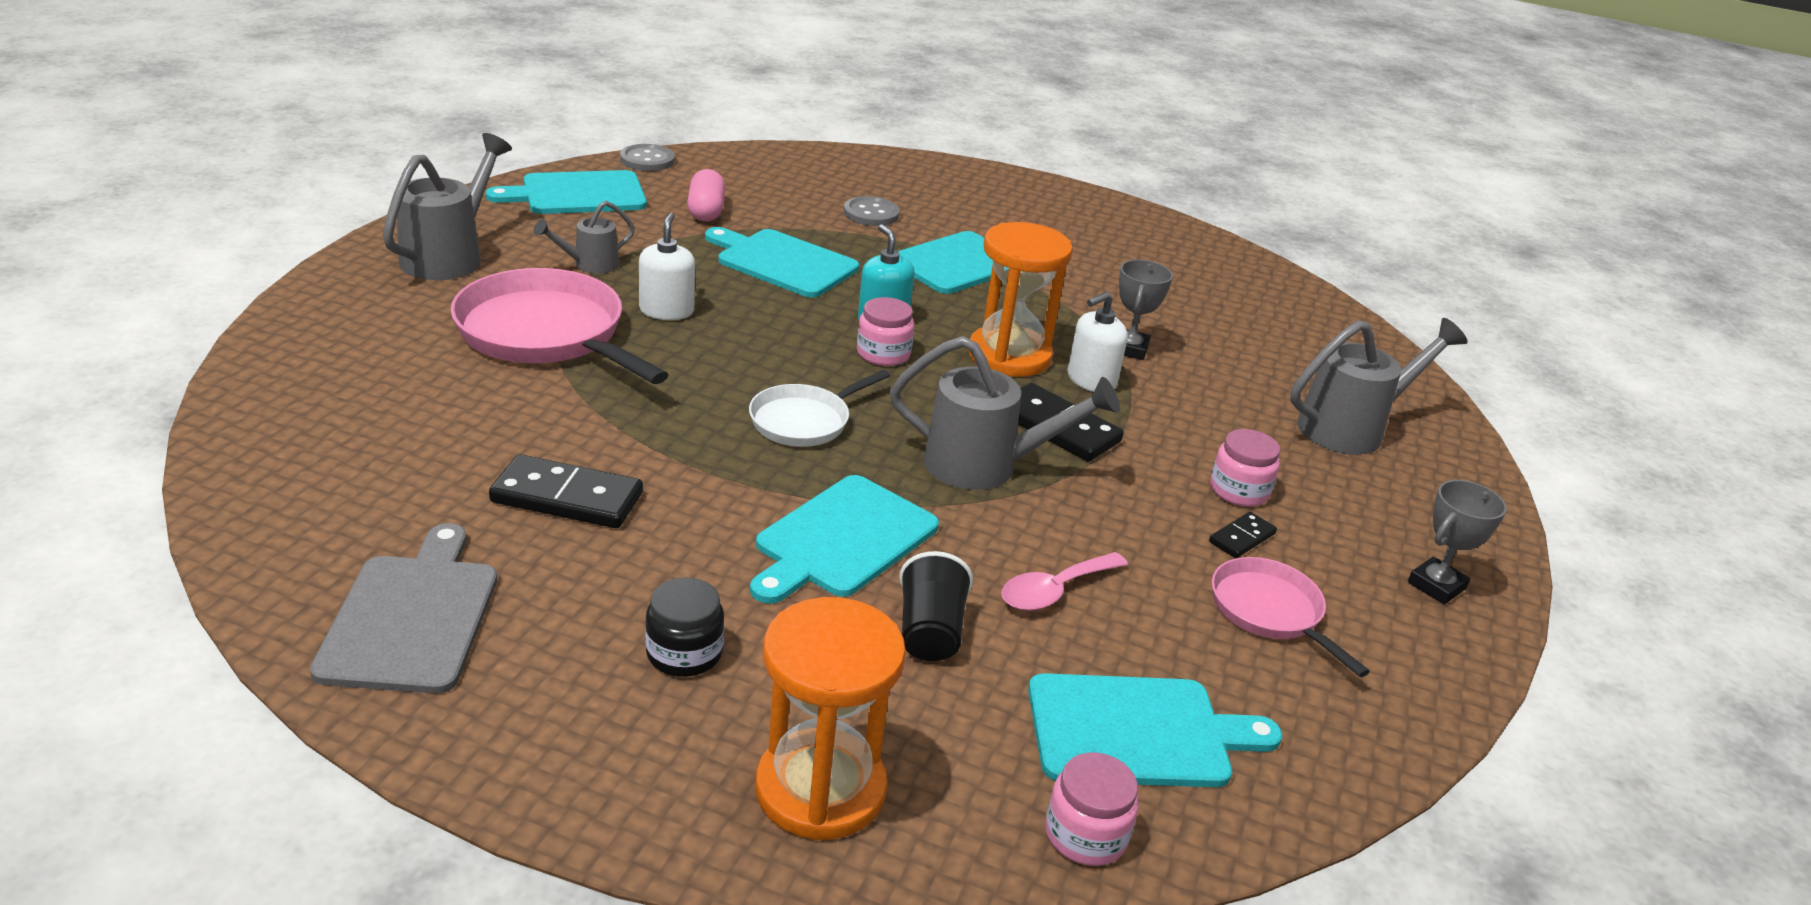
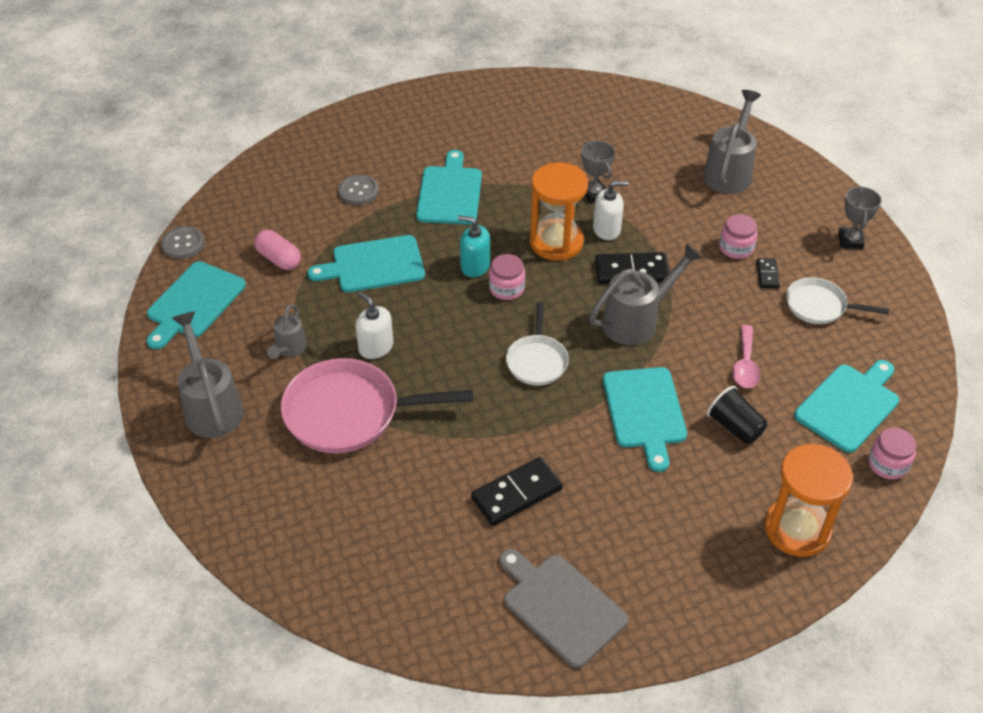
camera: 40 degrees left, 15 degrees up
black jar [645,577,724,677] -> none
white soap dispenser [1068,292,1128,392] -> white soap dispenser turned 105 degrees counterclockwise [593,181,628,240]
pink pan [1212,557,1370,677] -> white pan [786,277,889,324]

